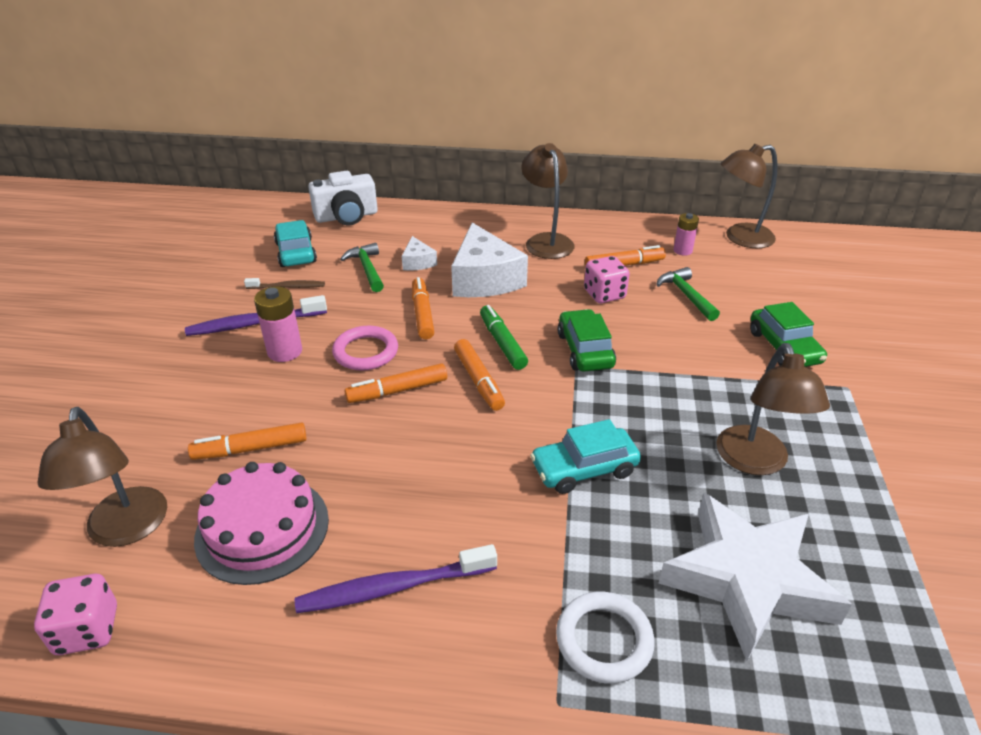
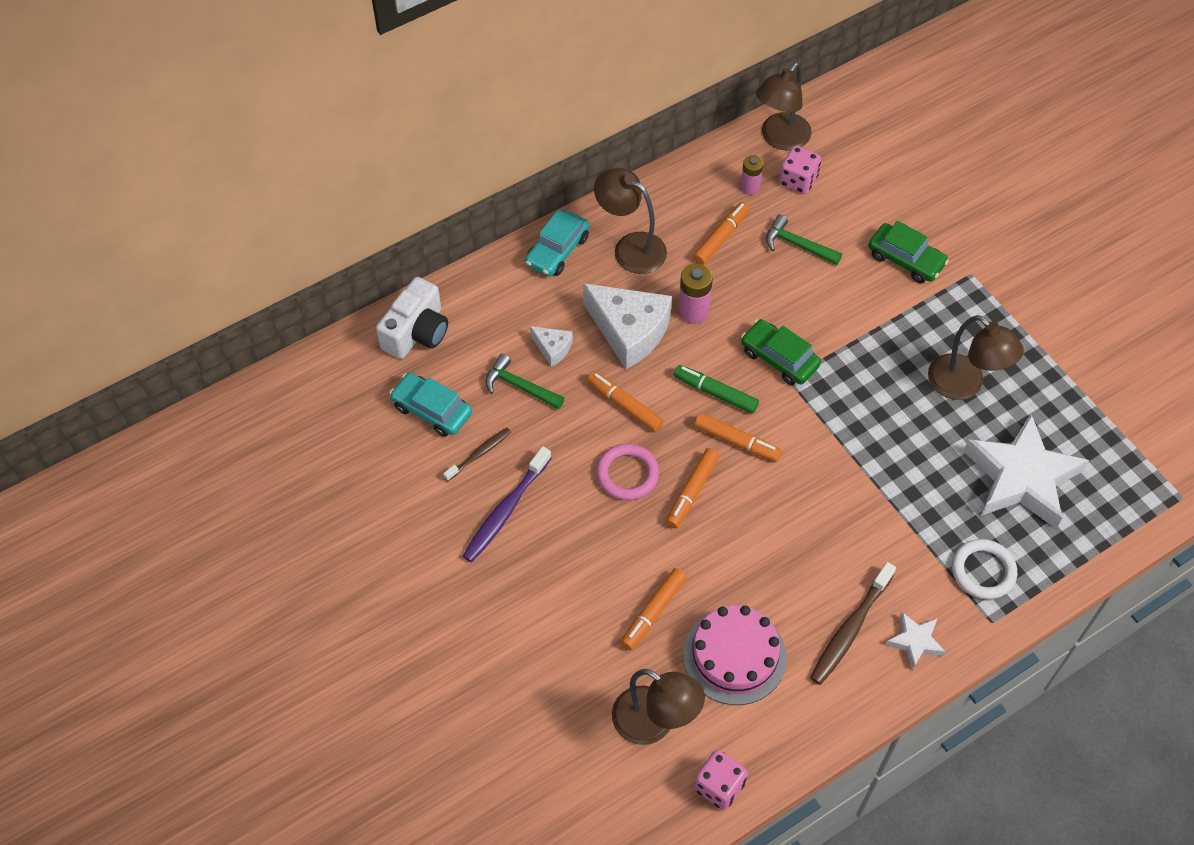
camera: 40 degrees left, 20 degrees up
pink battery [254,286,302,362] -> pink battery moved to [678,263,713,324]
purple toothbrush [295,544,497,613] -> brown toothbrush [810,562,896,685]
turquoise car [530,419,641,494] -> turquoise car moved to [525,210,589,277]
pink dice [584,256,630,303] -> pink dice moved to [779,146,821,194]
none -> white star [885,612,946,670]

